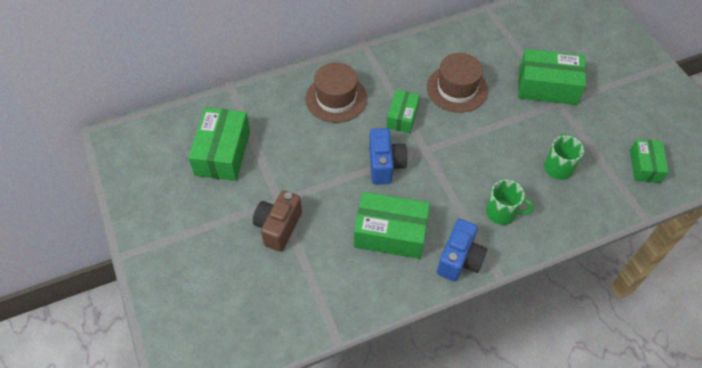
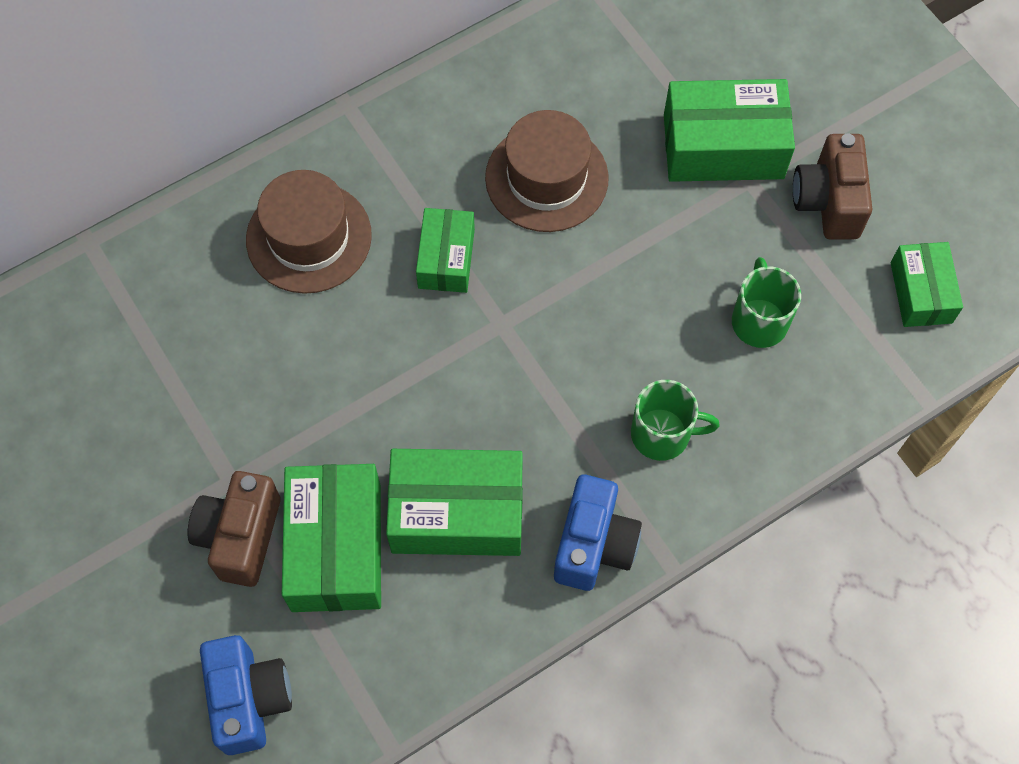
camera: 10 degrees left, 10 degrees up
green box [188,107,250,181] -> green box moved to [282,464,381,612]
blue camera [369,128,408,185] -> blue camera moved to [200,635,292,755]
none -> brown camera [793,133,872,240]

